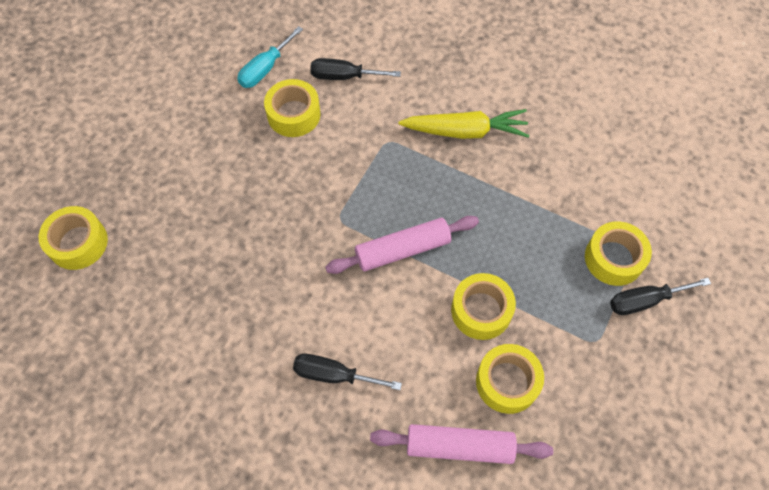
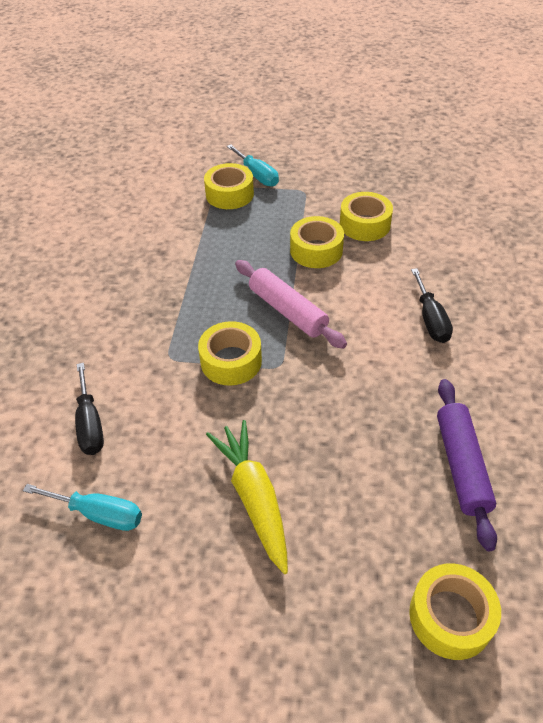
camera: 110 degrees left, 15 degrees down
yellow tape [264,79,320,137] -> yellow tape moved to [198,321,262,386]
pink rolling pin [370,424,553,464] -> none
yellow carrot [398,109,530,139] -> yellow carrot moved to [206,420,288,574]
black screwdriver [610,278,711,315] -> turquoise screwdriver [227,145,279,187]
none -> purple rolling pin [437,379,497,551]

